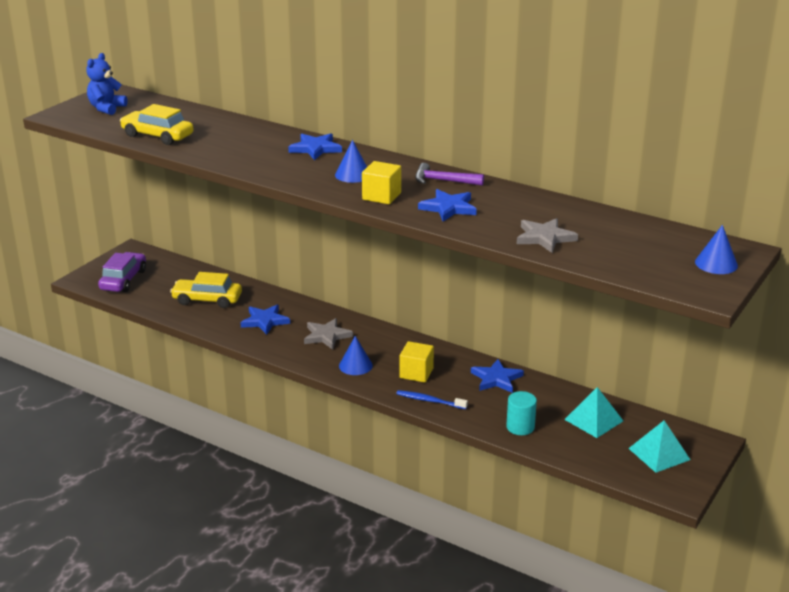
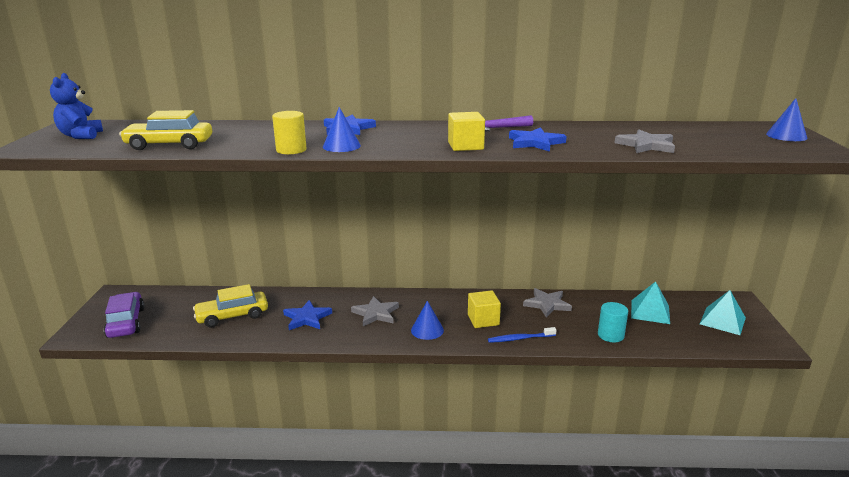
camera: 30 degrees left, 5 degrees down
blue cone [335,140,367,183] -> blue cone moved to [323,107,361,152]
blue star [471,359,524,393] -> grey star [523,288,572,318]
none -> yellow cylinder [272,111,306,154]

